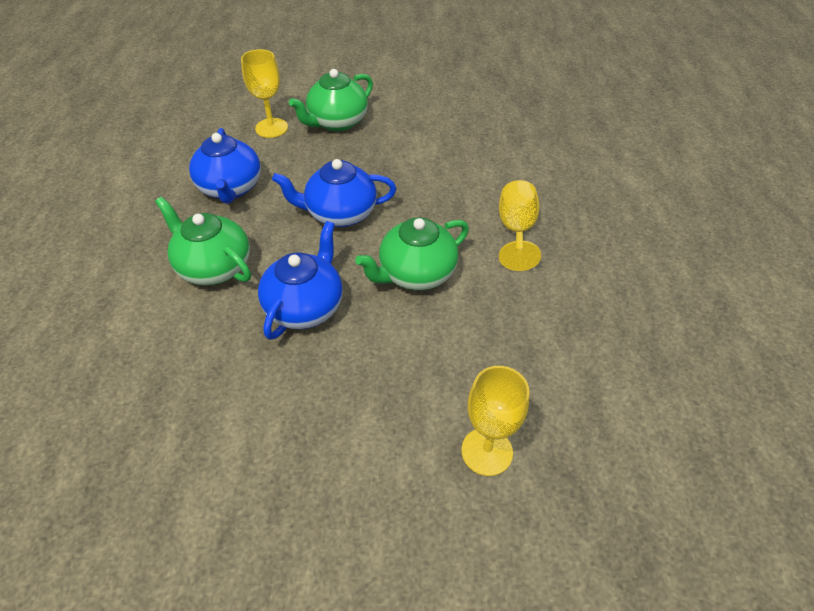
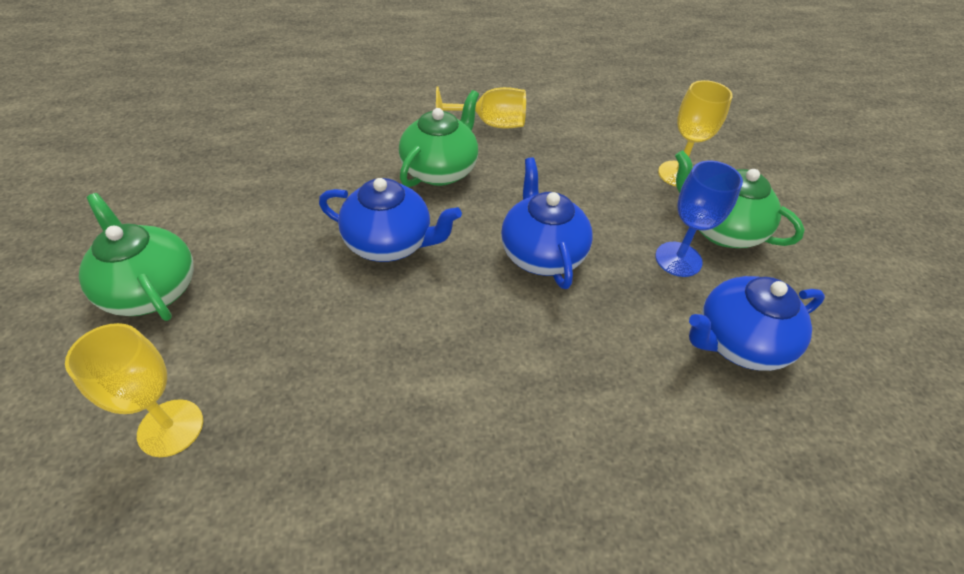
camera: 80 degrees right, 0 degrees up
blue teapot [189,128,261,204] -> blue teapot moved to [689,276,825,371]
green teapot [355,217,469,290] -> green teapot moved to [79,193,194,321]
yellow goblet [499,180,541,271] -> yellow goblet moved to [436,86,526,129]
none -> blue goblet [655,161,743,277]

